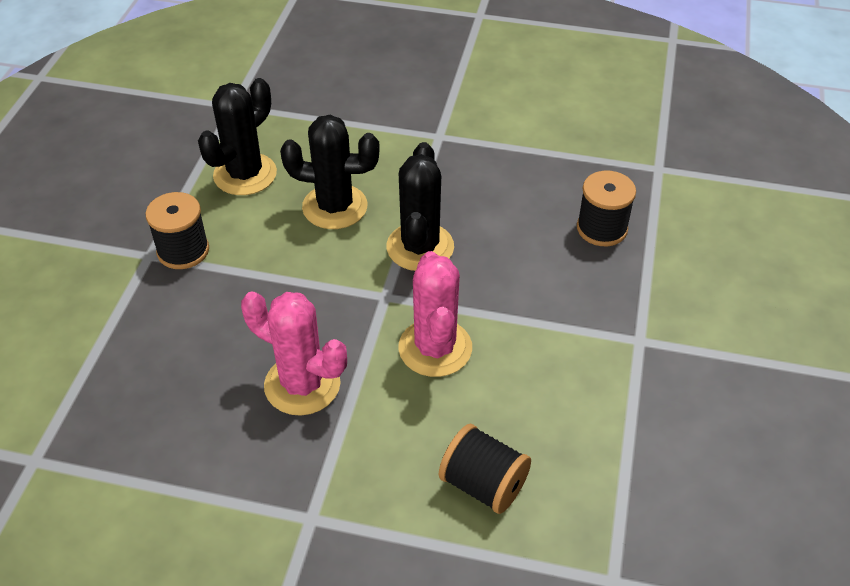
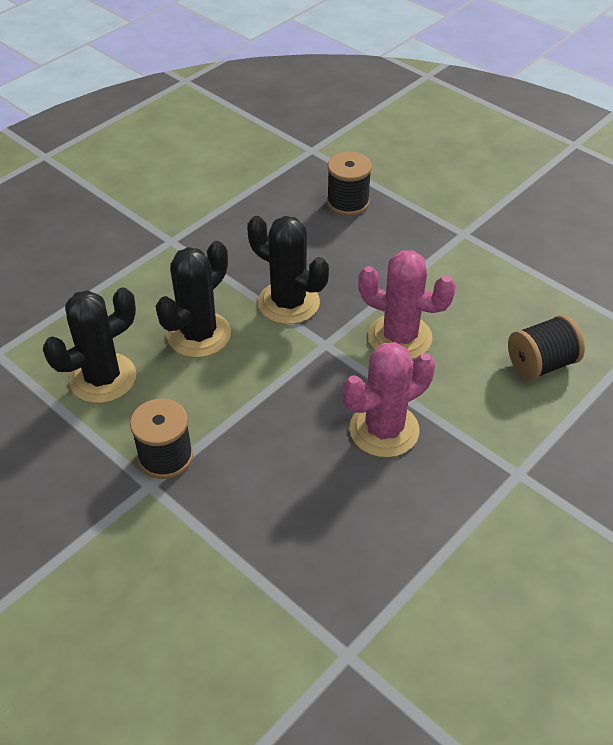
camera: 60 degrees left, 0 degrees up
black cactus [198,78,277,195] -> black cactus turned 75 degrees clockwise [43,287,136,403]

